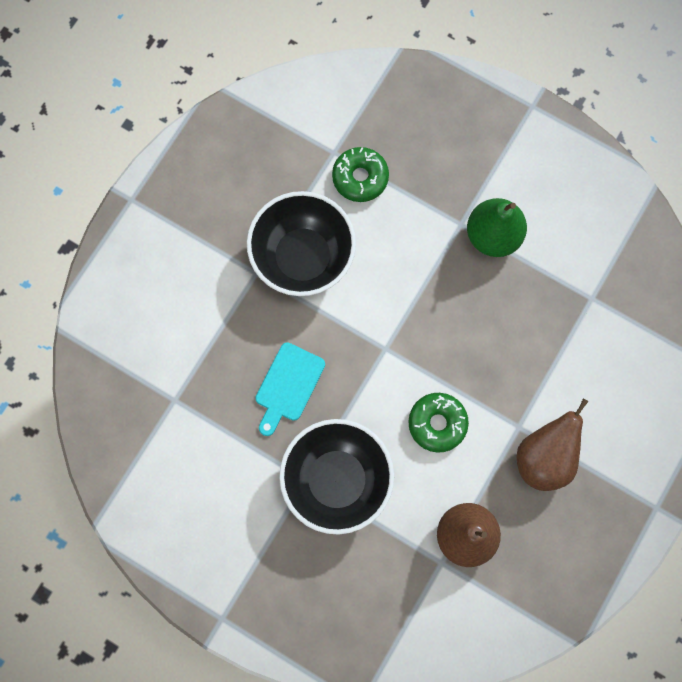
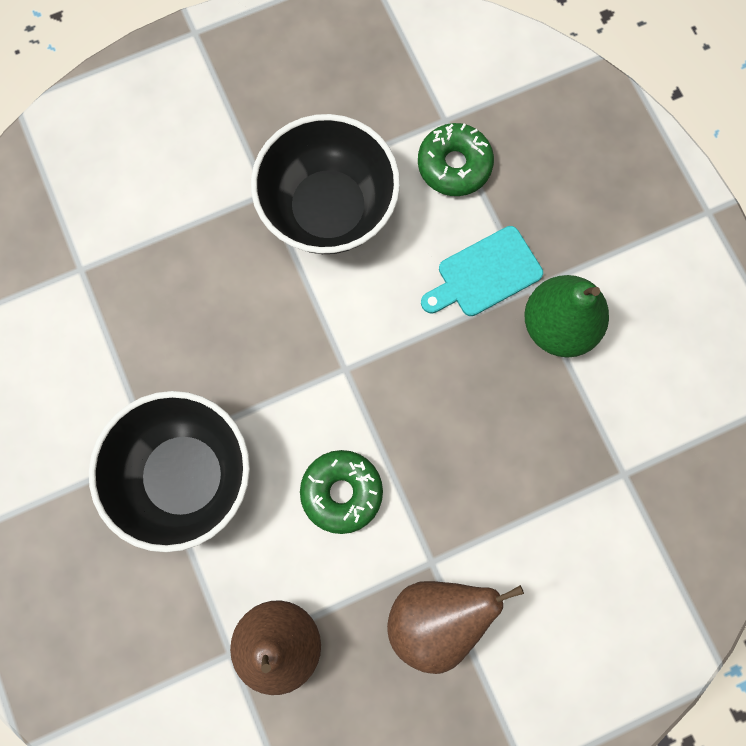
camera: 35 degrees right, 0 degrees up
turquoise cutting board [255,342,325,436] -> turquoise cutting board moved to [421,226,543,316]

